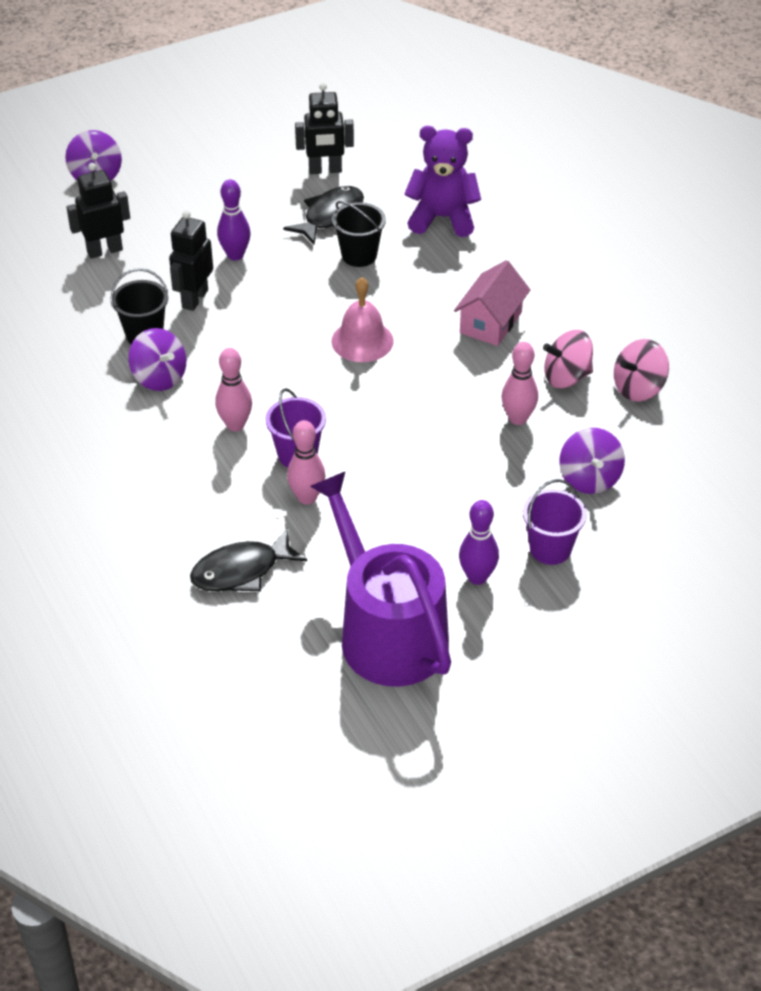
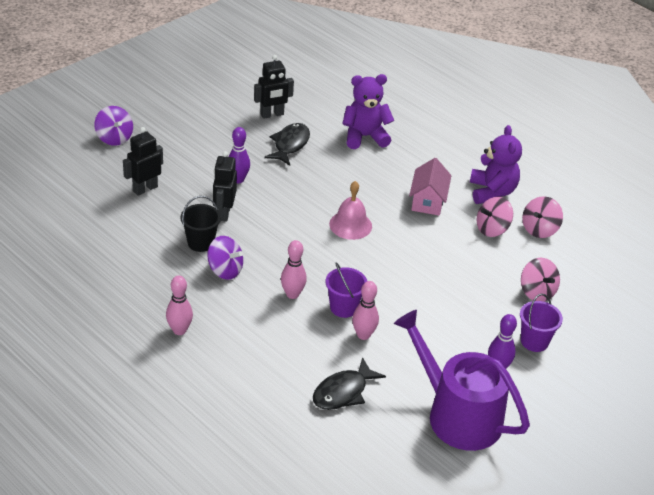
camera: 20 degrees left, 5 degrees down
black bucket [332,201,386,267] -> none
pink bowling pin [502,342,538,425] -> pink bowling pin moved to [166,276,193,335]
purple spinning top [559,428,625,494] -> pink spinning top [521,258,560,302]
none -> purple teddy bear [470,125,522,204]

